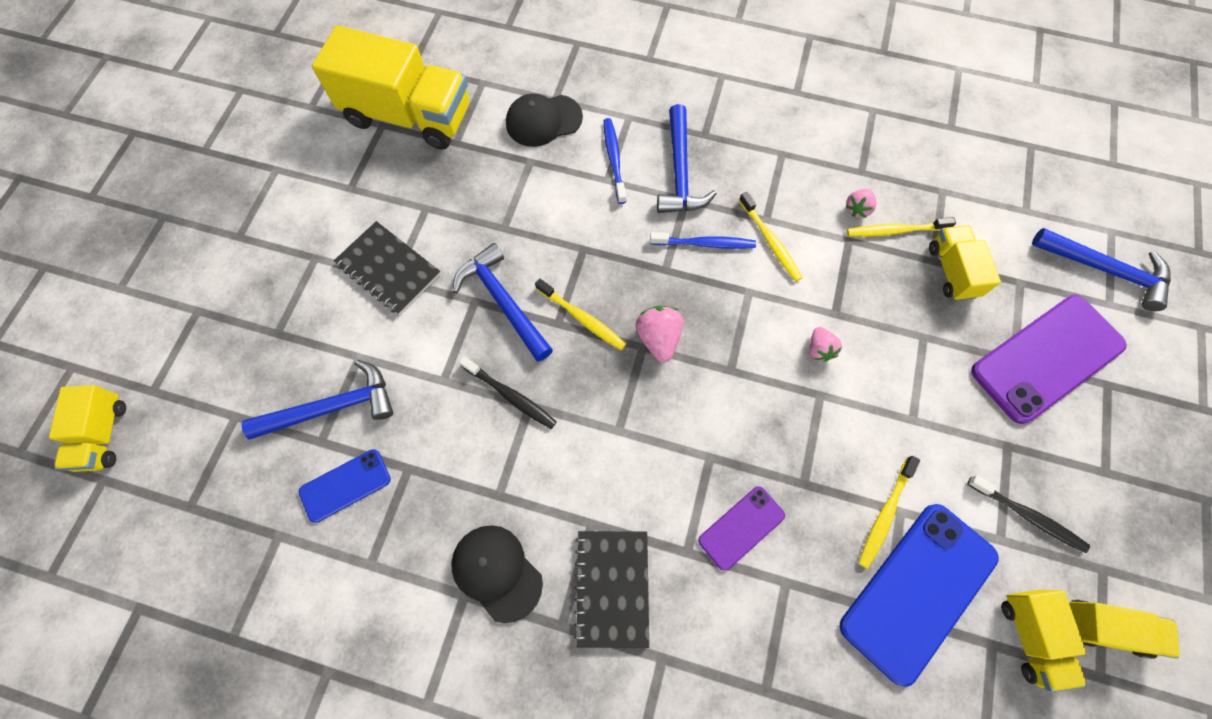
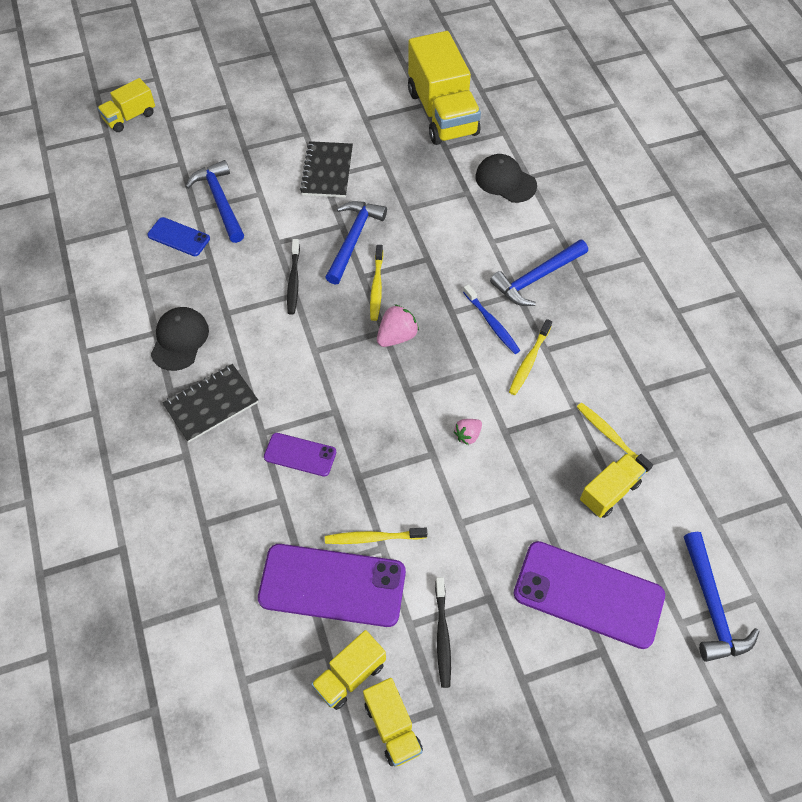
camera: 55 degrees right, 10 degrees down
blue hammer [241,360,393,440] -> blue hammer turned 150 degrees counterclockwise [185,160,244,243]
blue toothbrush [604,118,626,204] -> none
blue phone [840,504,999,687] -> purple phone [258,544,406,627]
pink strawberry [846,189,876,218] -> none

